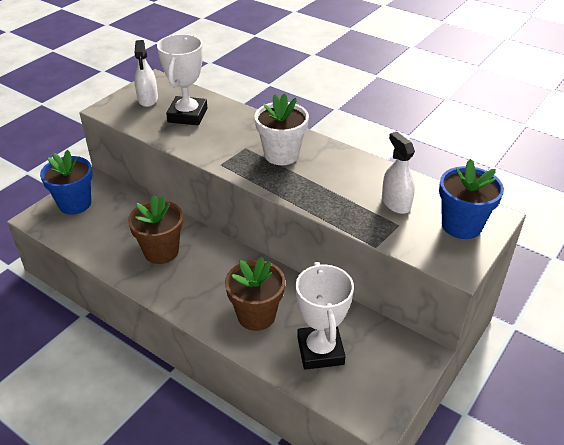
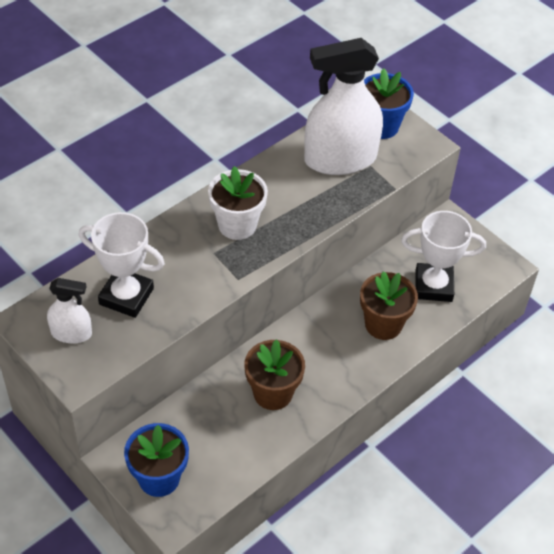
camera: 80 degrees left, 10 degrees up
white spray bottle [382,132,415,214] -> white spray bottle [304,38,383,175], size x2.04

